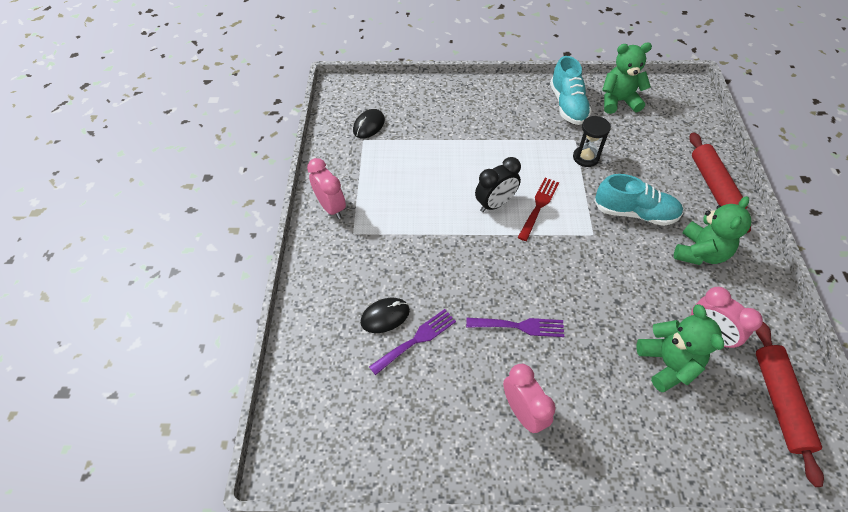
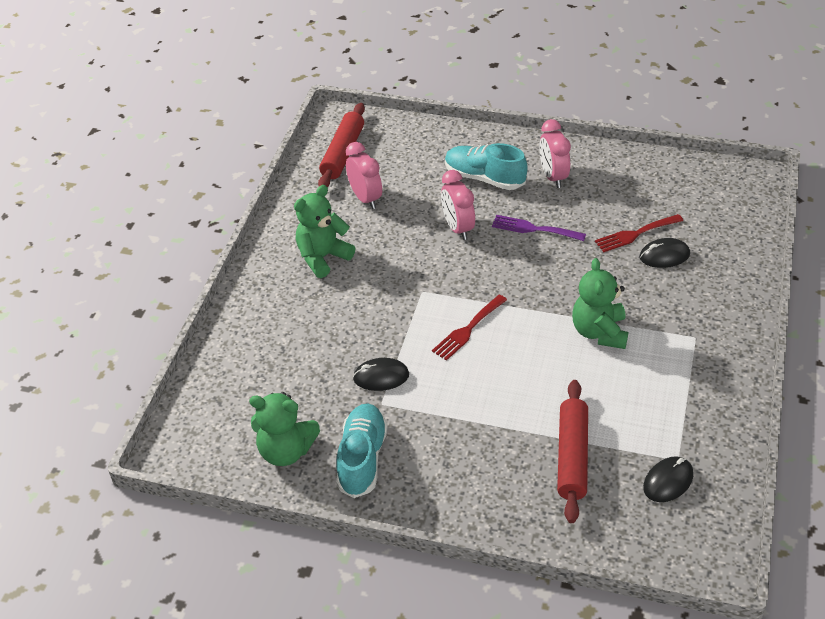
camera: 165 degrees left, 10 degrees down
pink clock [307,158,346,219] -> pink clock moved to [441,170,475,240]
purple fork [369,309,456,375] -> red fork [595,214,683,252]
black clock [475,157,521,212] -> none
black hourglass [573,116,611,167] -> black mouse [353,358,409,391]
turquoise shoe [594,174,683,226] -> turquoise shoe moved to [445,143,528,190]
green teddy bear [636,304,724,392] -> green teddy bear moved to [572,258,628,349]
red rolling pin [689,132,751,233] -> red rolling pin moved to [557,380,588,523]

